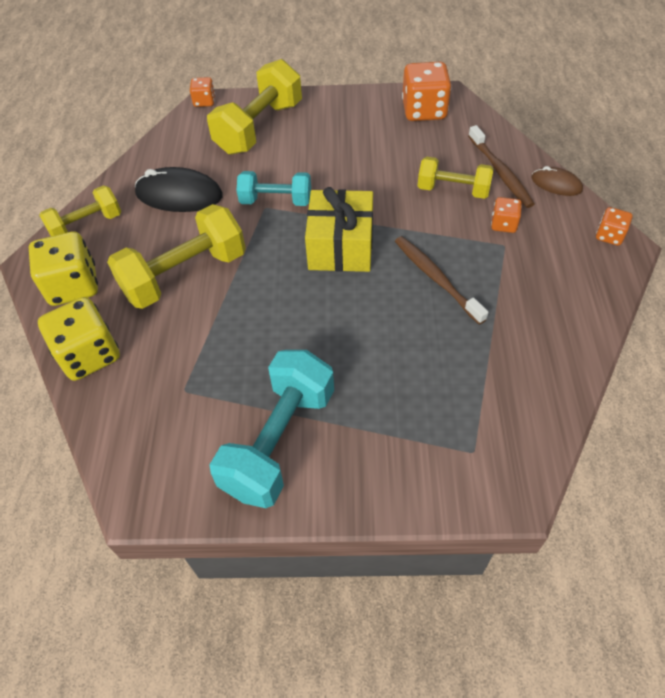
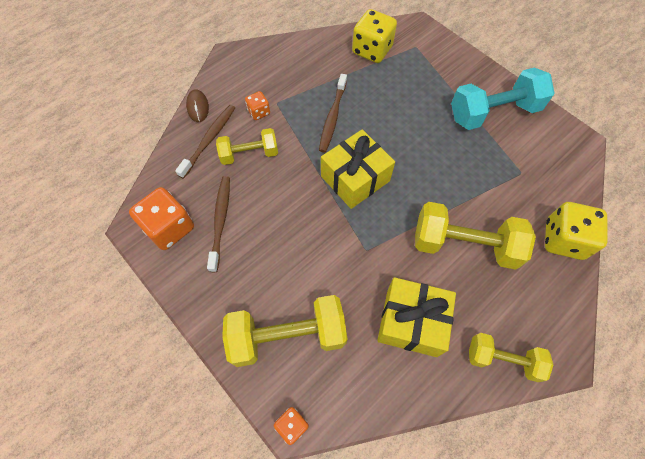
camera: 135 degrees left, 10 degrees up
yellow dice [29,231,98,306] -> yellow dice moved to [352,9,397,63]
black mouse [135,167,223,212] -> yellow gift [377,277,456,357]
turquoise dumbbell [236,171,311,206] -> none
yellow dumbbell [418,157,494,199] -> yellow dumbbell turned 75 degrees counterclockwise [216,128,278,165]
orange dice [596,207,633,246] -> none
none -> brown toothbrush [207,176,230,272]

